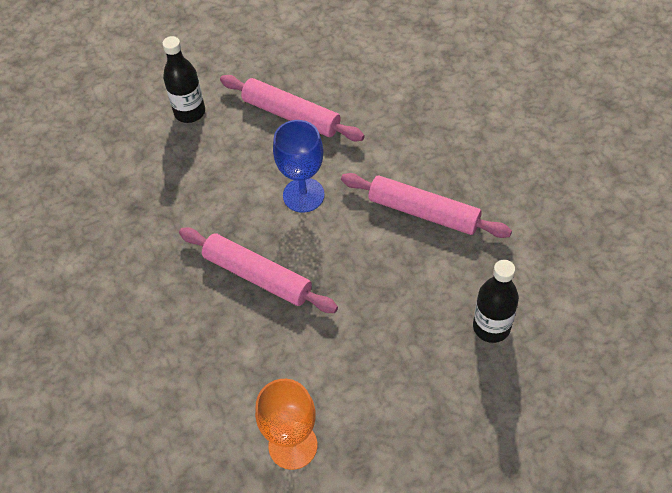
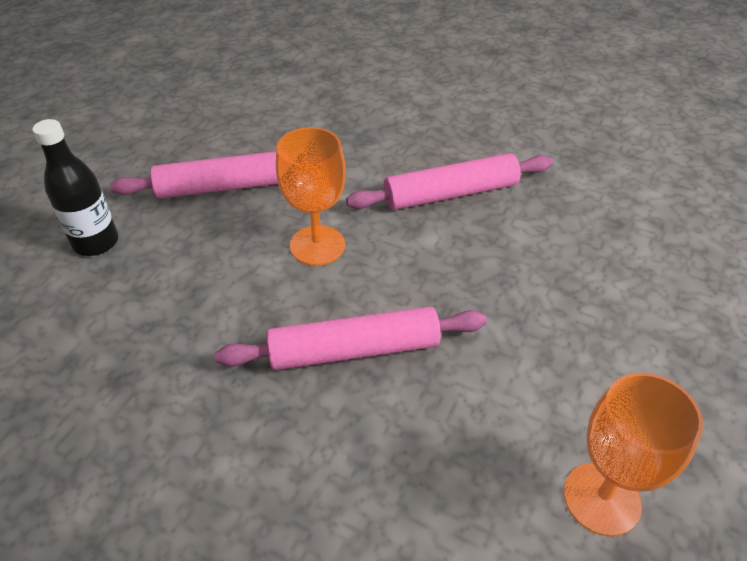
camera: 45 degrees left, 10 degrees down
blue goblet [273,120,324,213] -> orange goblet [276,127,346,266]
black bottle [473,260,519,343] -> none

